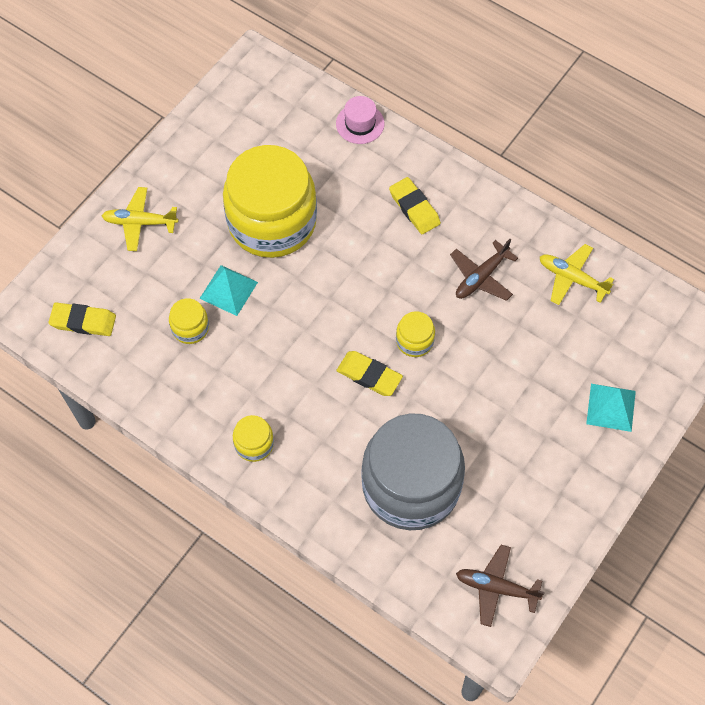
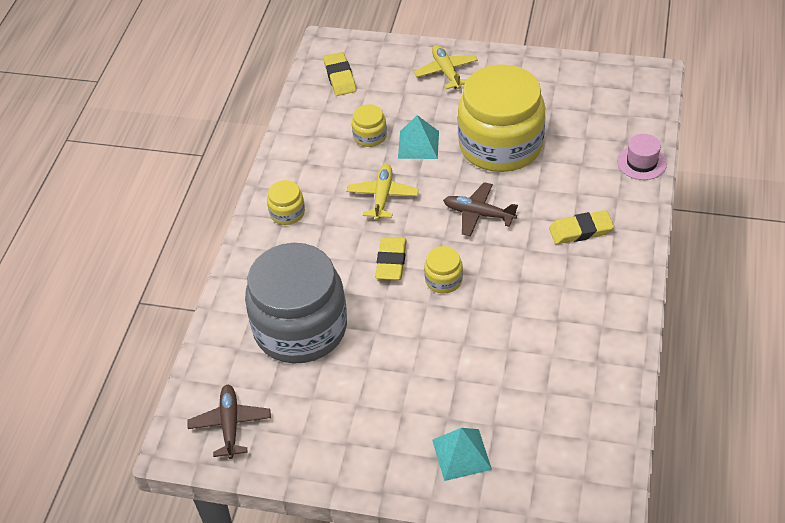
camera: 70 degrees right, 15 degrees down
yellow eraser [389,177,441,234] -> yellow eraser turned 45 degrees clockwise [549,210,614,244]
brown plane [450,239,518,301] -> brown plane moved to [443,182,518,236]
yellow plane [540,244,614,305] -> yellow plane moved to [347,164,419,220]

